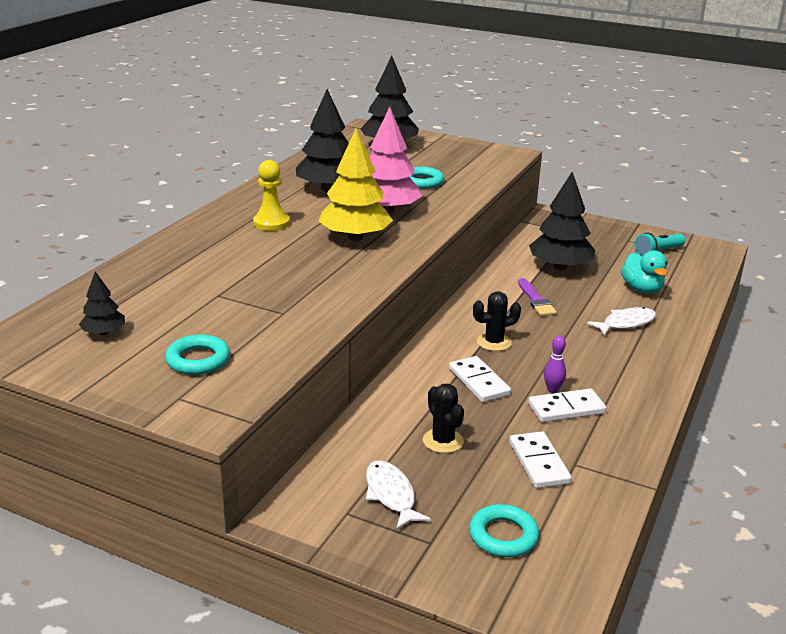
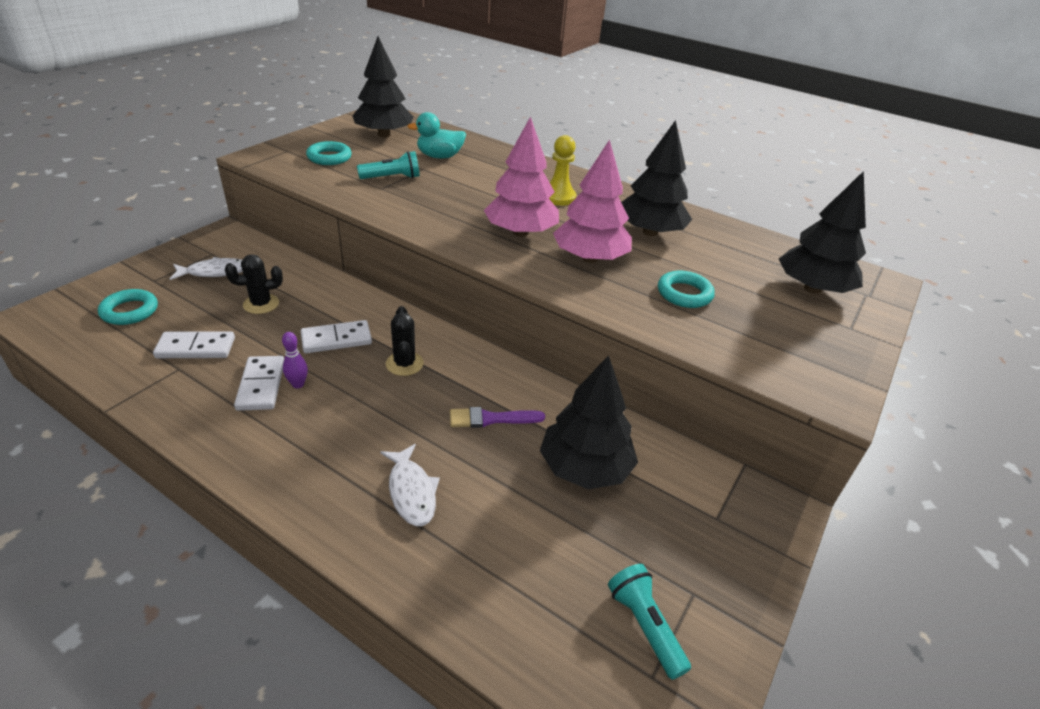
camera: 95 degrees right, 10 degrees up
black tree [79,271,125,335] -> black tree [352,36,414,138], size x2.01
yellow tree [319,128,393,241] -> pink tree [484,116,559,237]
turquoise duck [621,250,668,293] -> turquoise duck moved to [407,112,466,158]
none -> turquoise flashlight [357,151,420,179]

